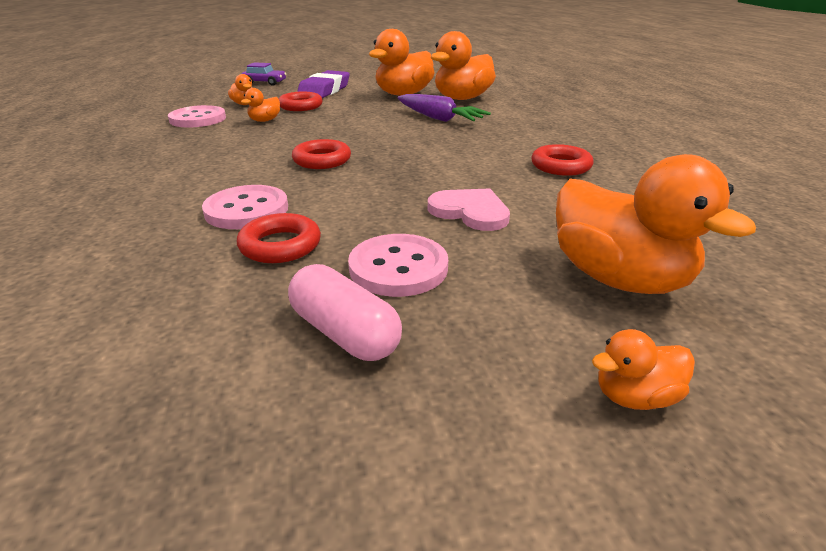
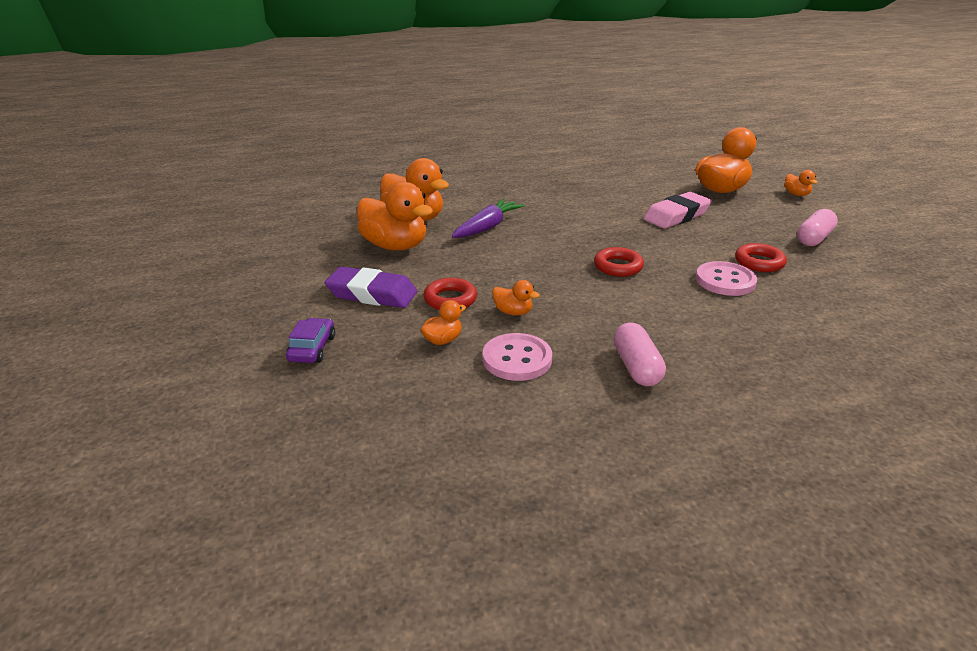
camera: 95 degrees left, 0 degrees up
pink button [348,234,448,297] -> none
pink heart [428,188,510,231] -> pink eraser [644,192,712,229]
red ring [531,144,594,176] -> none
none -> pink capsule [614,322,666,386]

